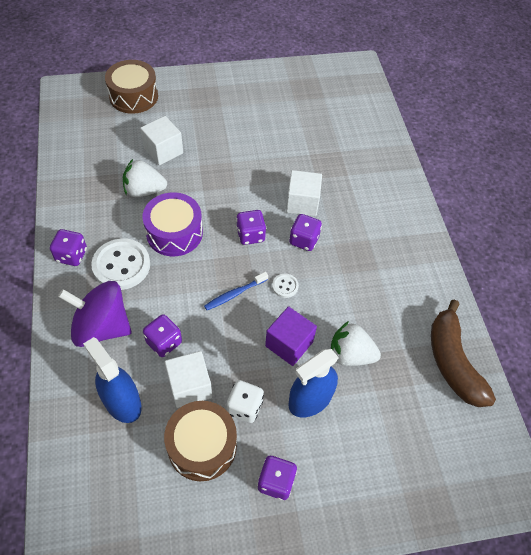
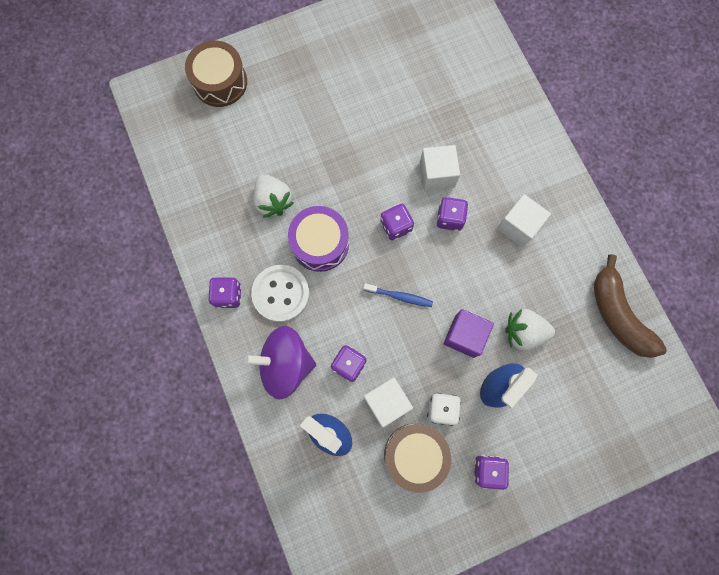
camera: 10 degrees left, 20 degrees up
white strawberry [123,159,167,197] -> white strawberry turned 105 degrees counterclockwise [253,174,294,218]
white cube [140,116,183,165] -> white cube moved to [497,194,551,248]
blue toothbrush [204,272,268,310] -> blue toothbrush turned 120 degrees counterclockwise [363,283,433,307]
white button [272,274,299,298] -> none

